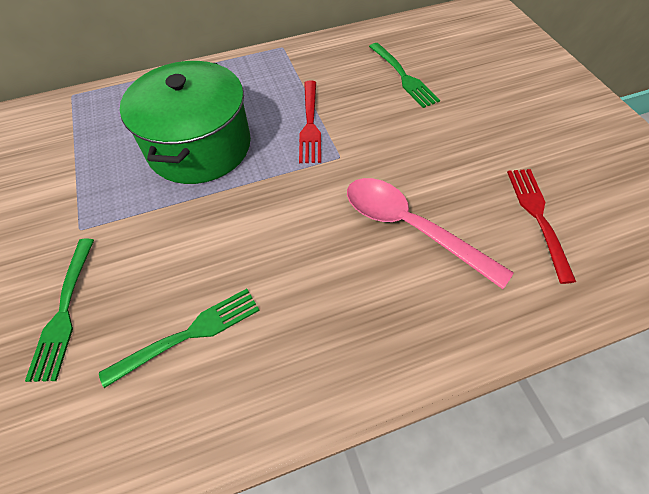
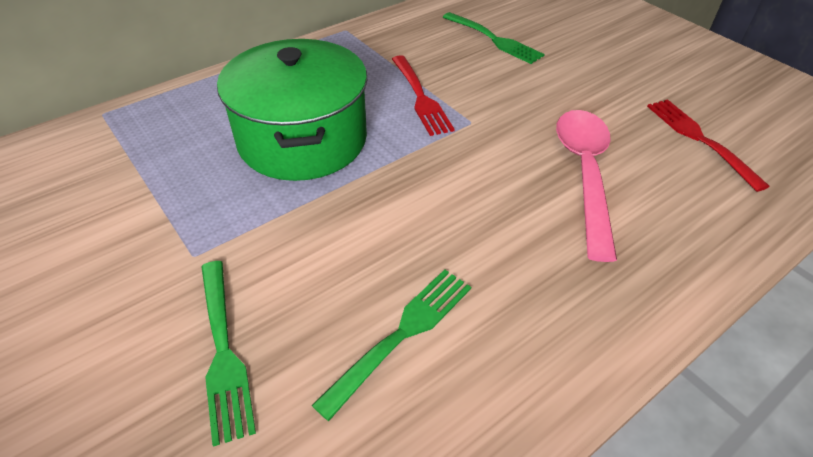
camera: 20 degrees left, 10 degrees down
pink spoon [347,178,514,289] -> pink spoon turned 75 degrees clockwise [556,110,617,262]

